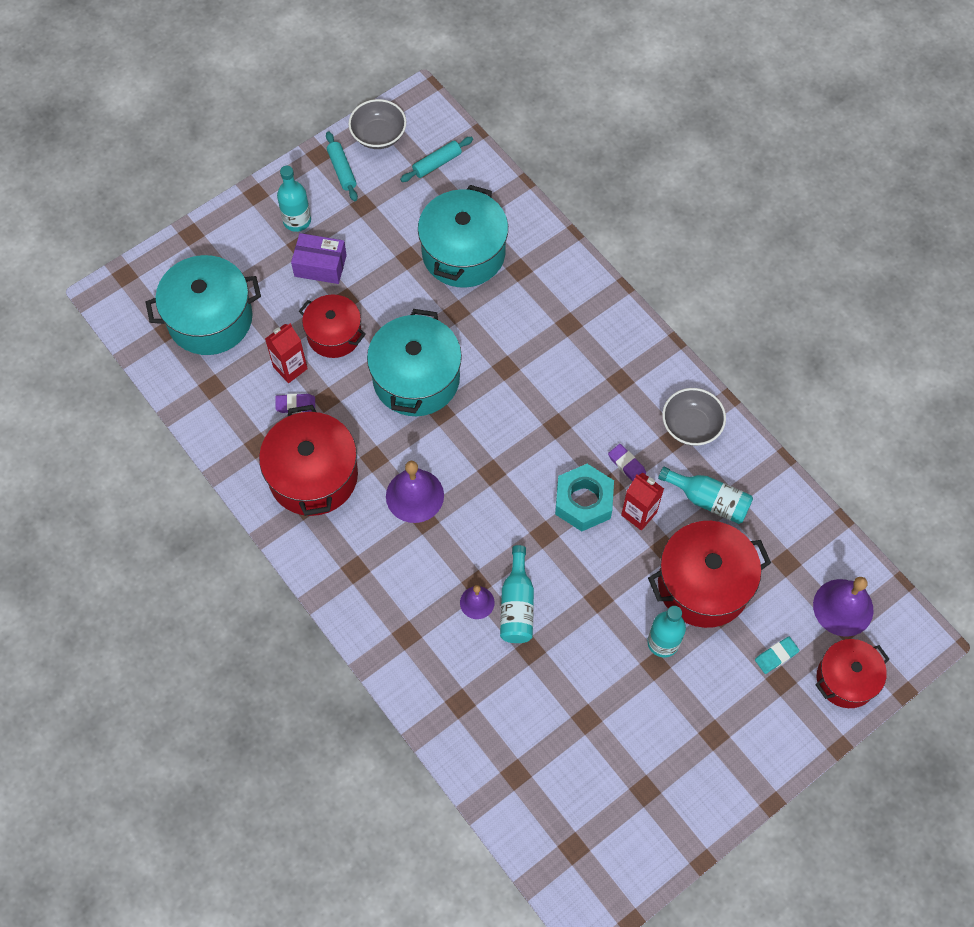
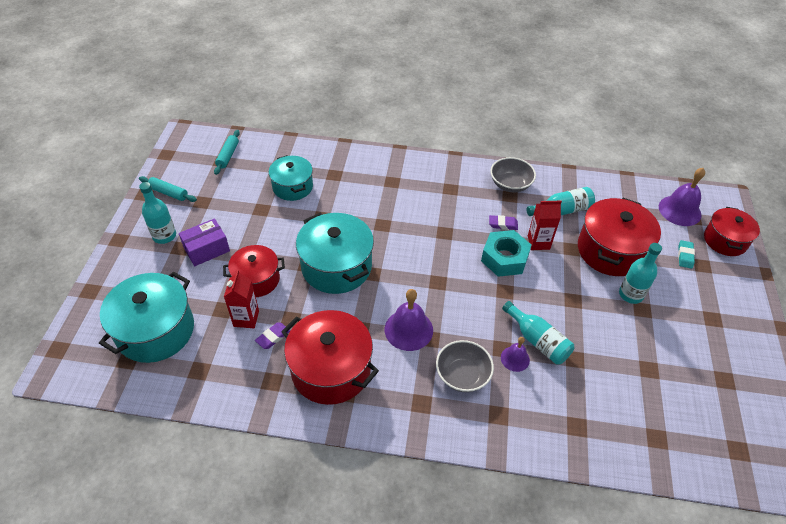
camera: 45 degrees left, 15 degrees down
grey bowl [348,99,406,149] -> grey bowl moved to [436,340,494,392]
turquoise pot [418,185,508,288] -> turquoise pot [269,155,313,201], size x0.64

